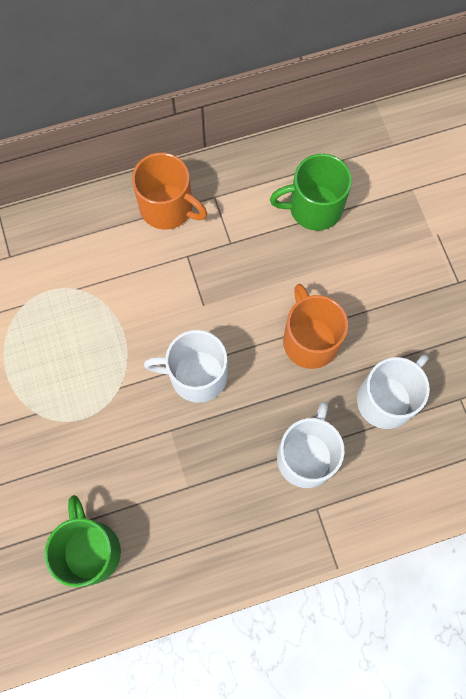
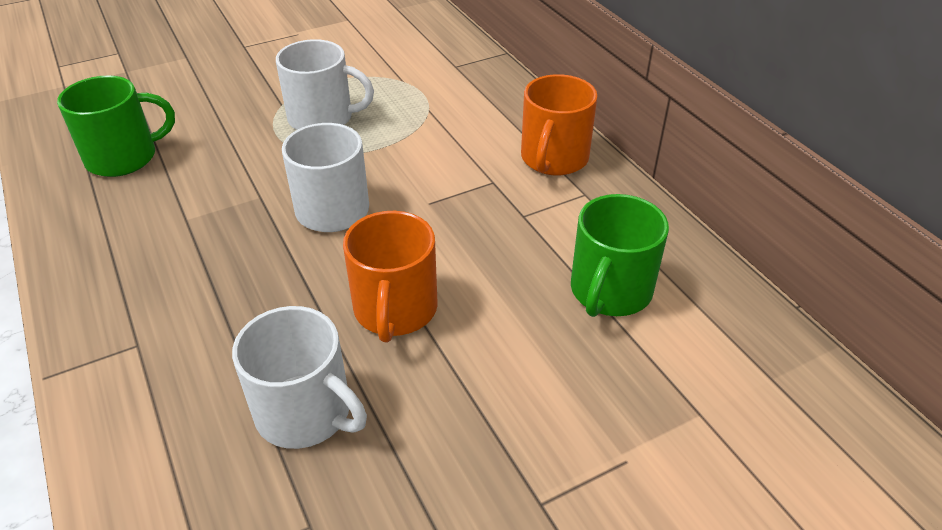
camera: 80 degrees right, 30 degrees down
green mug [270,154,352,231] -> green mug turned 135 degrees counterclockwise [571,194,669,317]
white mug [277,402,345,488] -> white mug moved to [276,39,374,130]
orange mug [283,284,348,369] -> orange mug turned 120 degrees clockwise [343,211,438,342]

